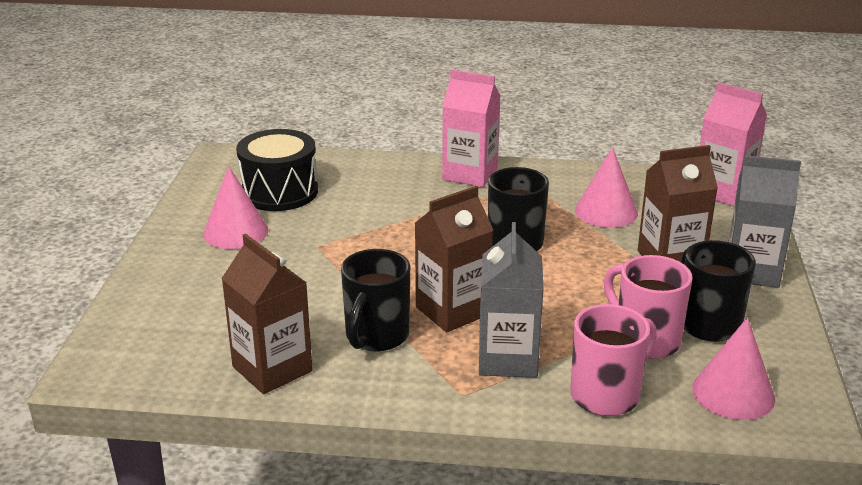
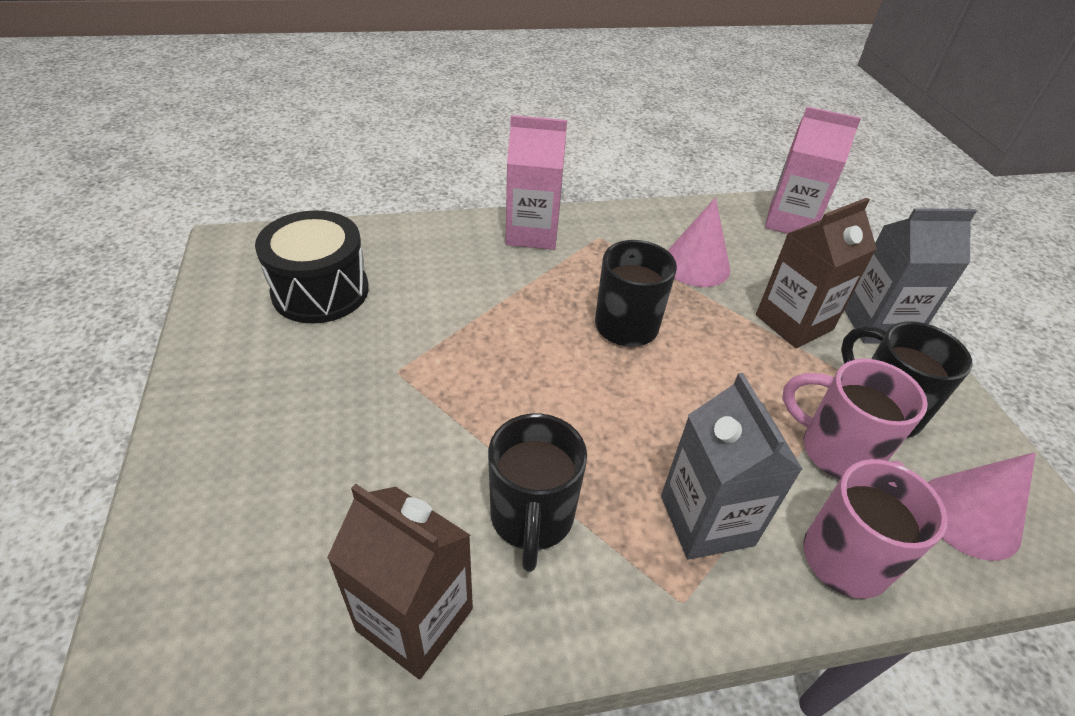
camera: 20 degrees left, 15 degrees up
pink cone [203,166,268,249] -> none
brown carton [415,186,493,332] -> none

